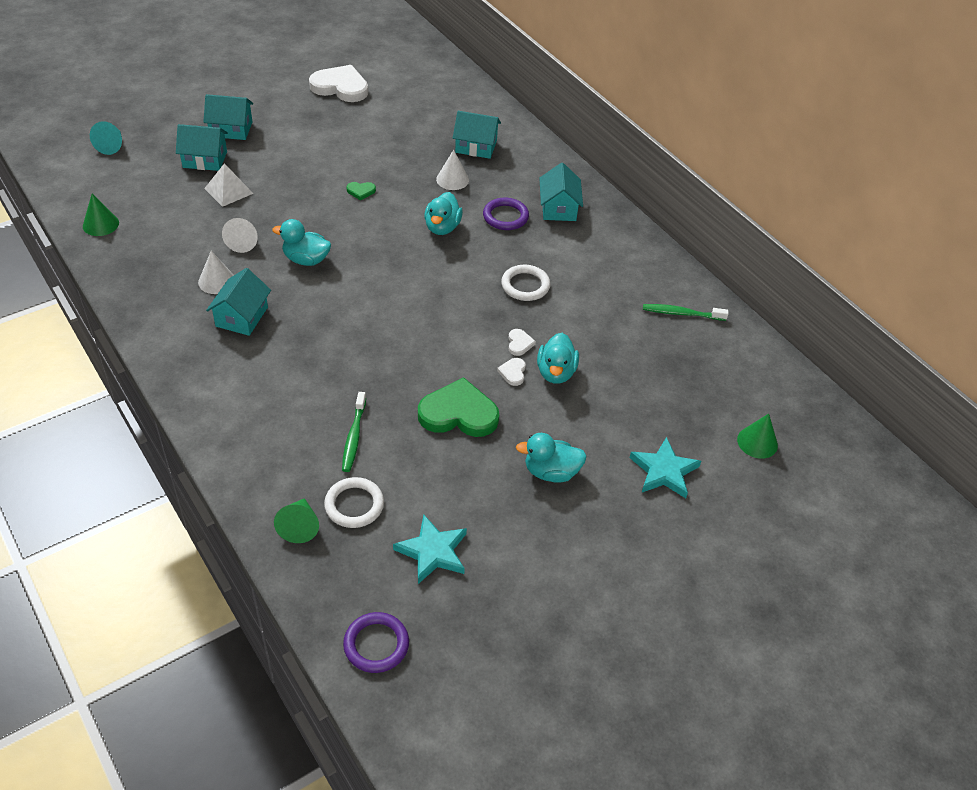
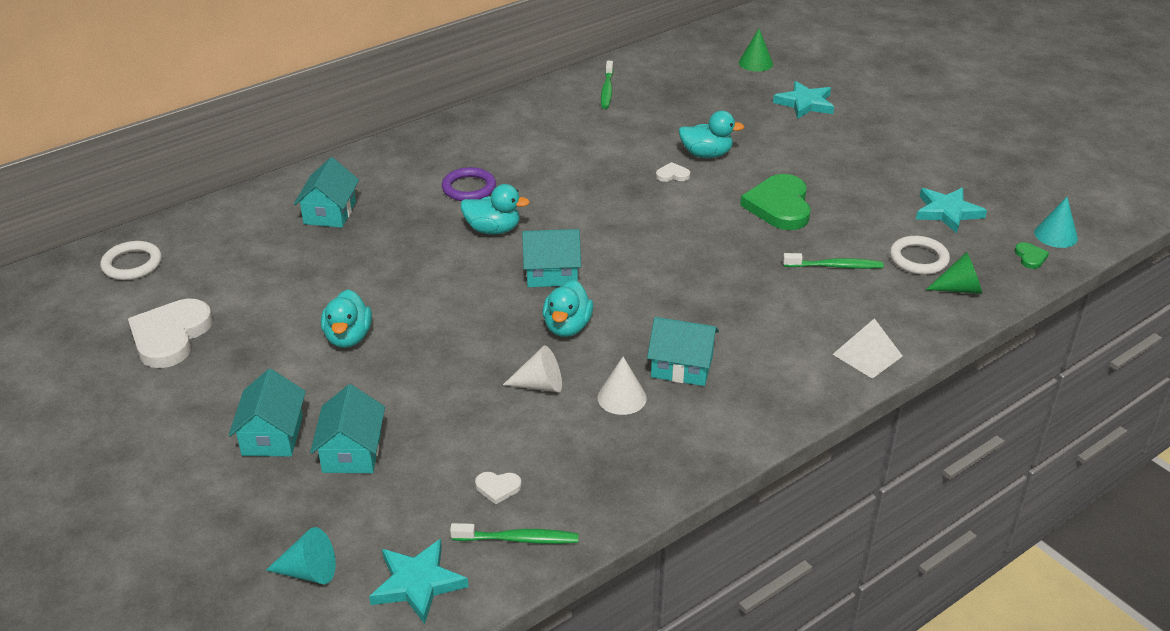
camera: 90 degrees left, 10 degrees down
green cone [83,194,119,236] -> green toothbrush [450,523,579,544]
white pyramid [204,163,254,207] -> white pyramid moved to [833,318,903,379]
purple ring [343,612,409,673] -> turquoise cone [1034,197,1078,248]
green heart [346,182,376,200] -> green heart moved to [1015,242,1049,269]
white cone [436,150,469,190] -> none
white heart [497,358,526,386] -> white heart moved to [475,472,522,504]
white ring [501,265,550,301] -> white ring moved to [100,241,162,280]
turquoise duck [516,433,587,483] -> turquoise duck moved to [321,289,372,348]
turquoise house [539,163,583,221] -> turquoise house moved to [522,229,581,287]
none -> turquoise star [369,539,468,624]

